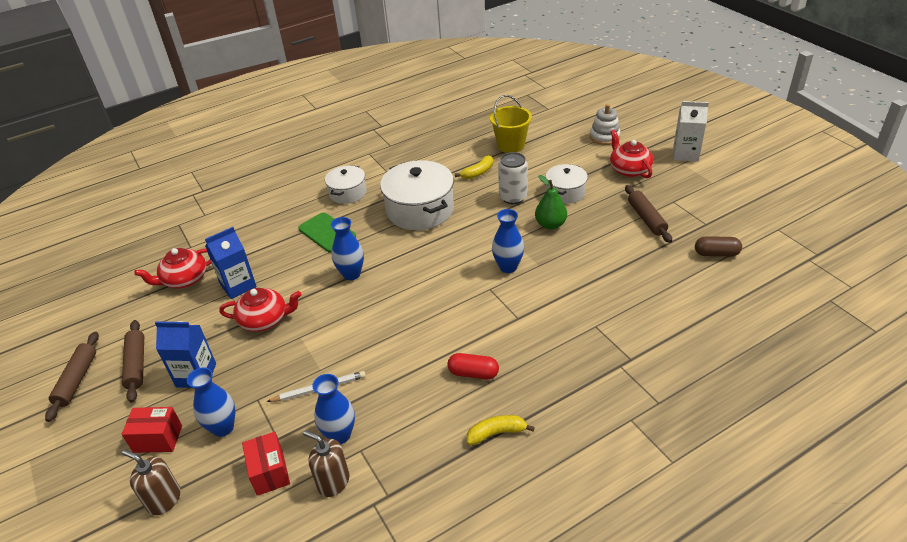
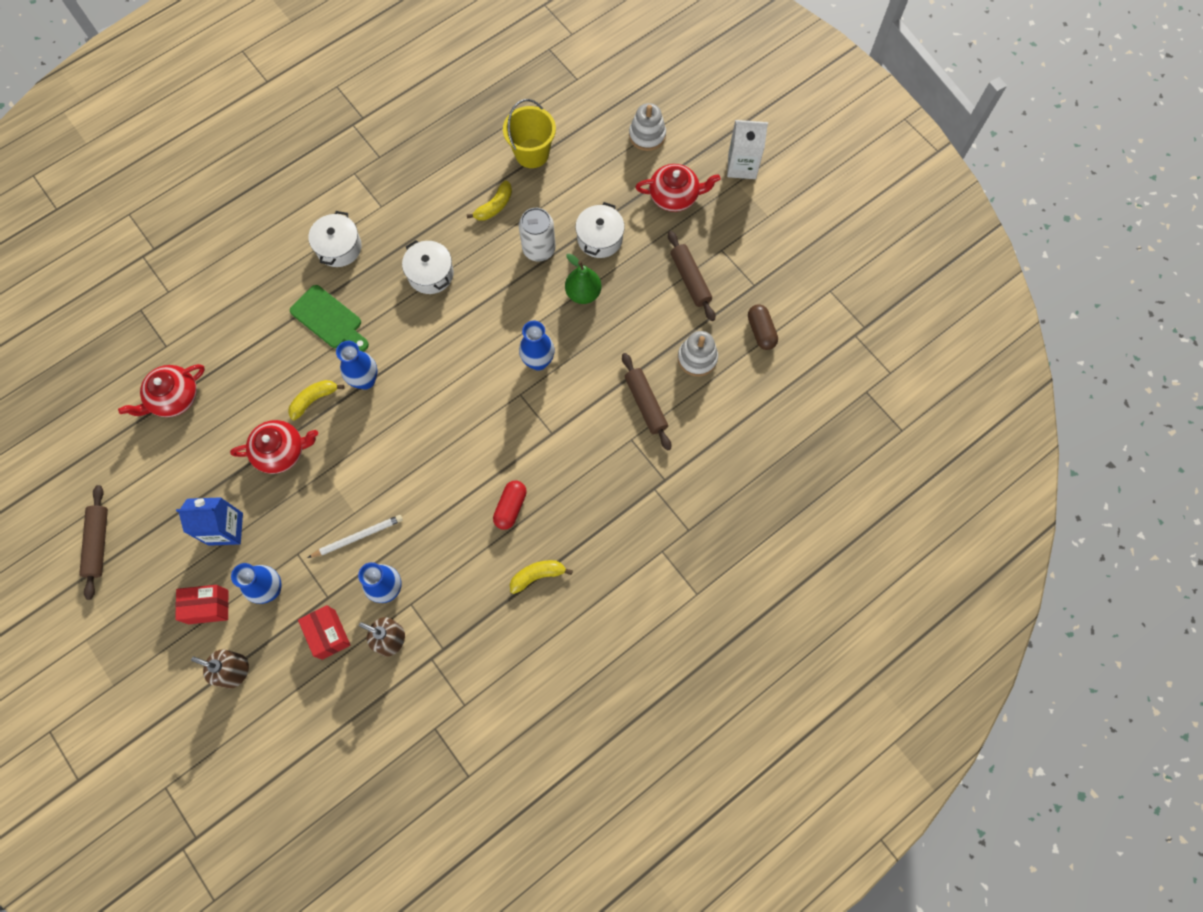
camera: 10 degrees left, 30 degrees up
brown rolling pin [122,320,144,403] -> brown rolling pin moved to [622,353,671,451]
blue carton [205,227,257,299] -> none
white pot [380,160,454,230] -> white pot [402,240,454,294], size x0.58
red capsule [447,353,499,380] -> red capsule turned 75 degrees counterclockwise [493,481,527,530]
red teapot [610,130,653,178] -> red teapot turned 120 degrees clockwise [635,164,720,212]
brown capsule [695,236,742,257] -> brown capsule turned 75 degrees clockwise [748,304,778,350]
none -> yellow banana [288,380,345,420]
none -> white stacking toy [678,331,718,376]

